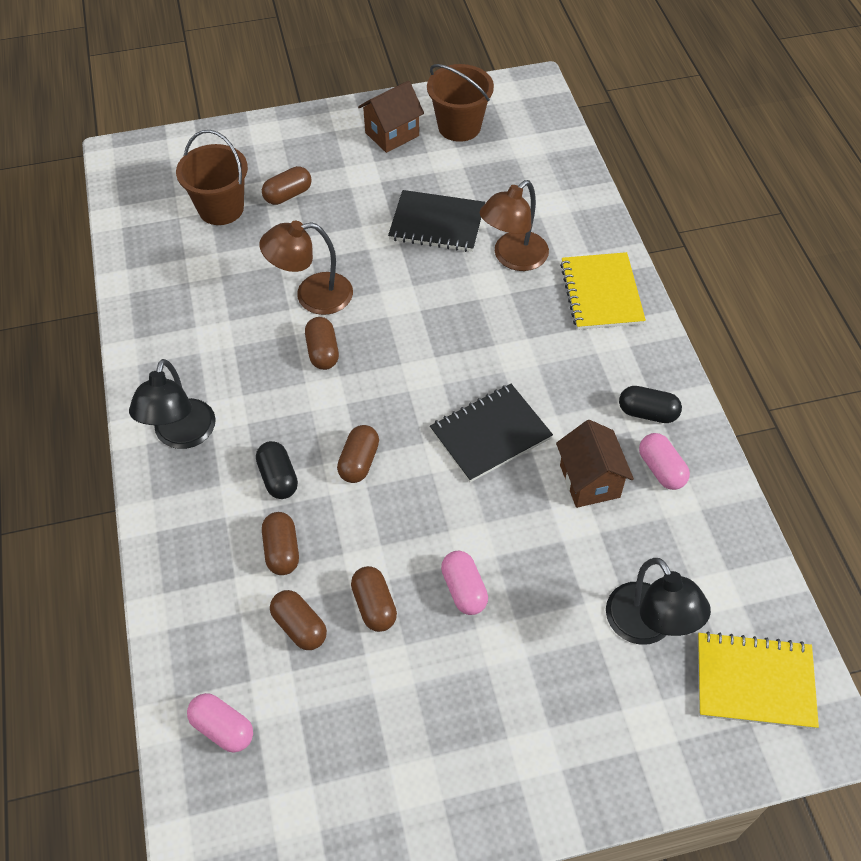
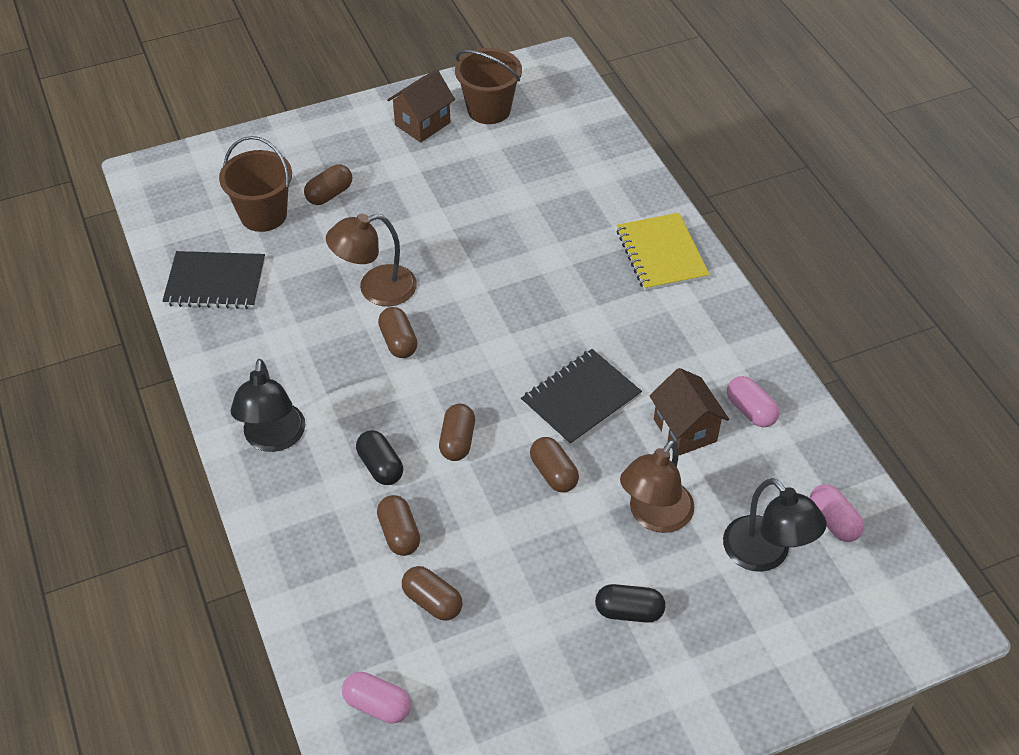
camera: 10 degrees left, 5 degrees down
brown capsule [351,566,397,632] -> brown capsule moved to [530,437,579,492]
black notebook [388,190,485,252] -> black notebook moved to [162,251,265,309]
pink capsule [441,551,488,615] -> pink capsule moved to [810,484,864,542]
brown lamp [480,180,549,271] -> brown lamp moved to [620,439,695,533]
black capsule [619,386,682,423] -> black capsule moved to [595,584,665,623]
yellow notebook [698,631,819,729] -> none

